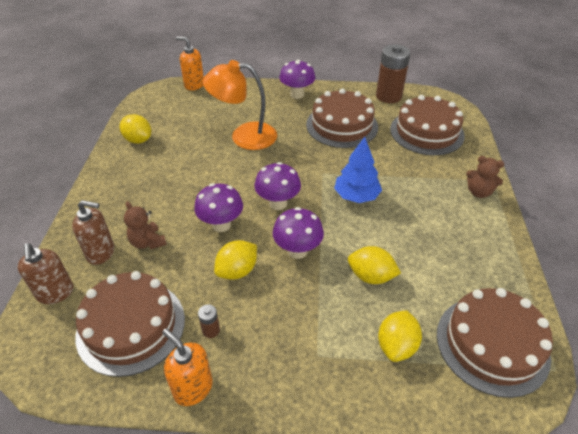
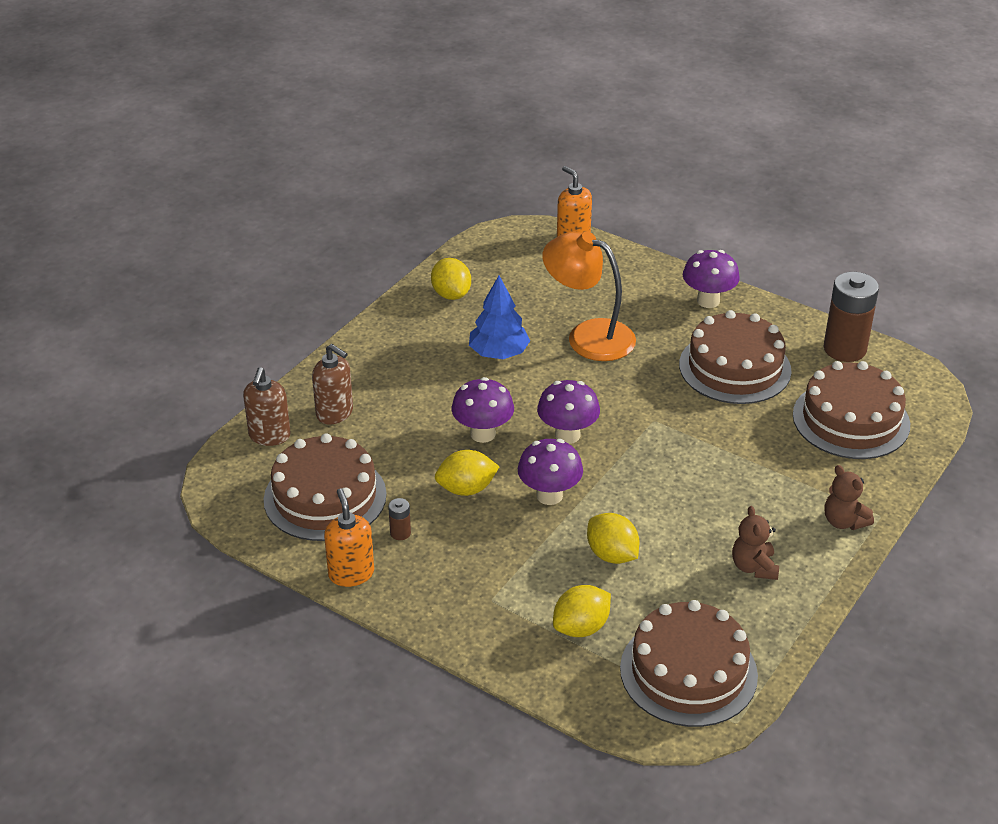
camera: 30 degrees right, 5 degrees down
brown teddy bear [124,201,167,249] -> brown teddy bear moved to [732,506,779,580]
blue tree [334,137,382,203] -> blue tree moved to [469,276,530,359]

